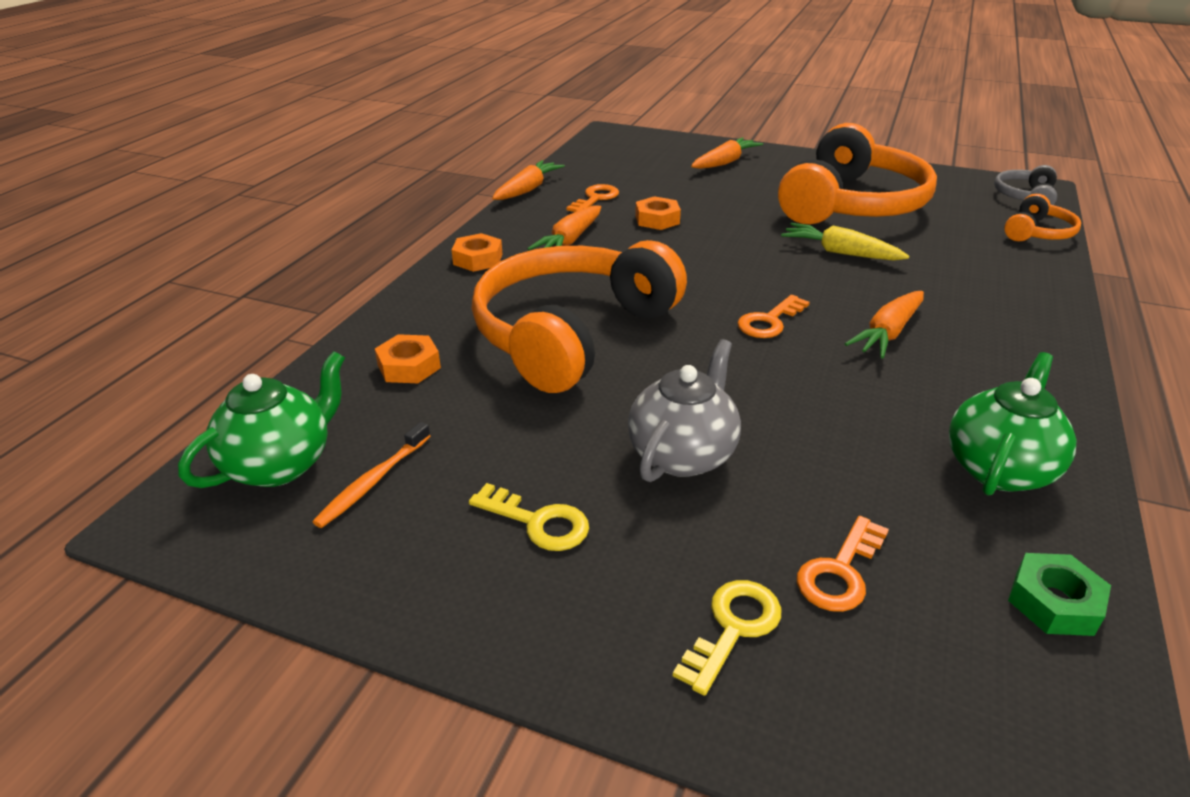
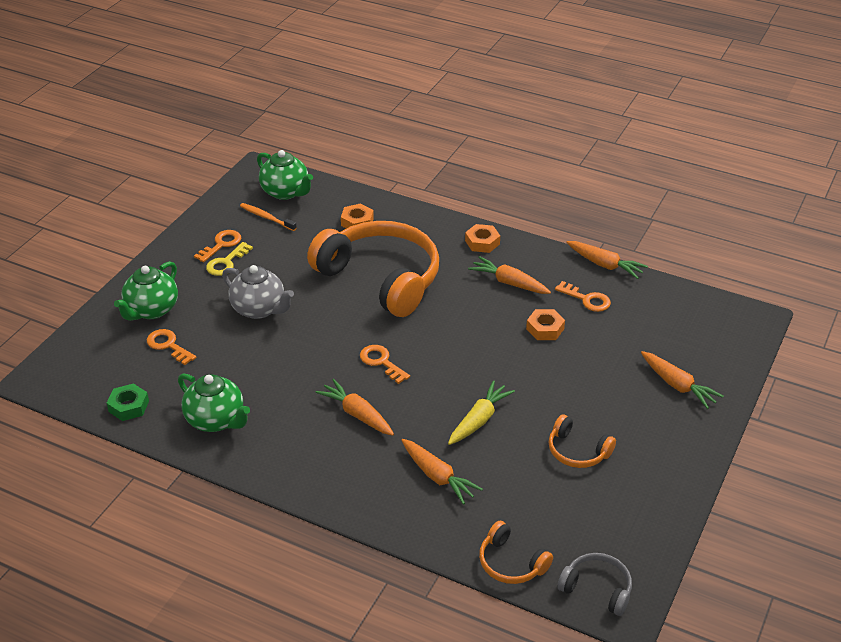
camera: 95 degrees right, 5 degrees up
yellow key [673,580,781,696] -> green teapot [114,261,178,321]
orange headphones [778,123,937,224] -> orange headphones [549,415,616,468], size x0.44
none -> orange key [194,230,241,262]
none -> orange carrot [401,439,483,505]

